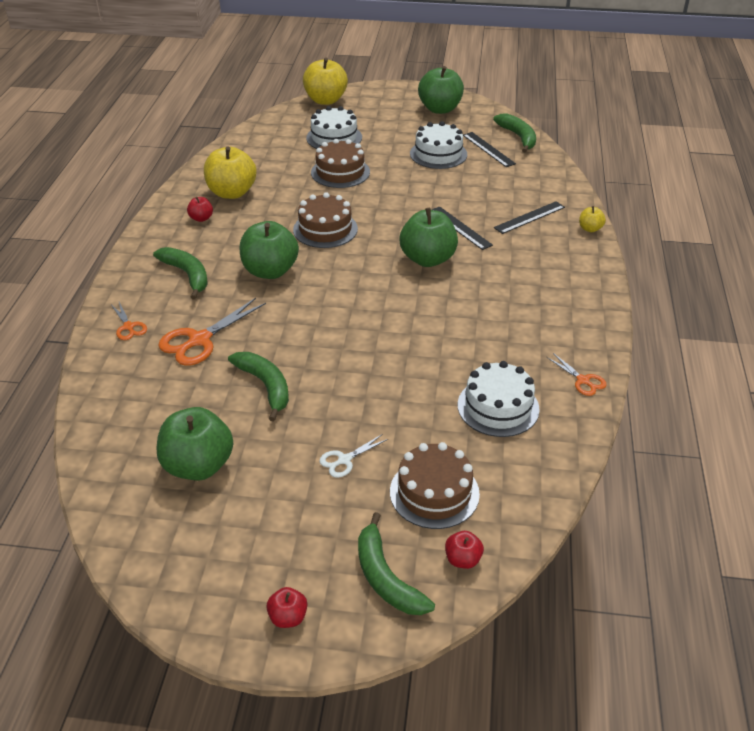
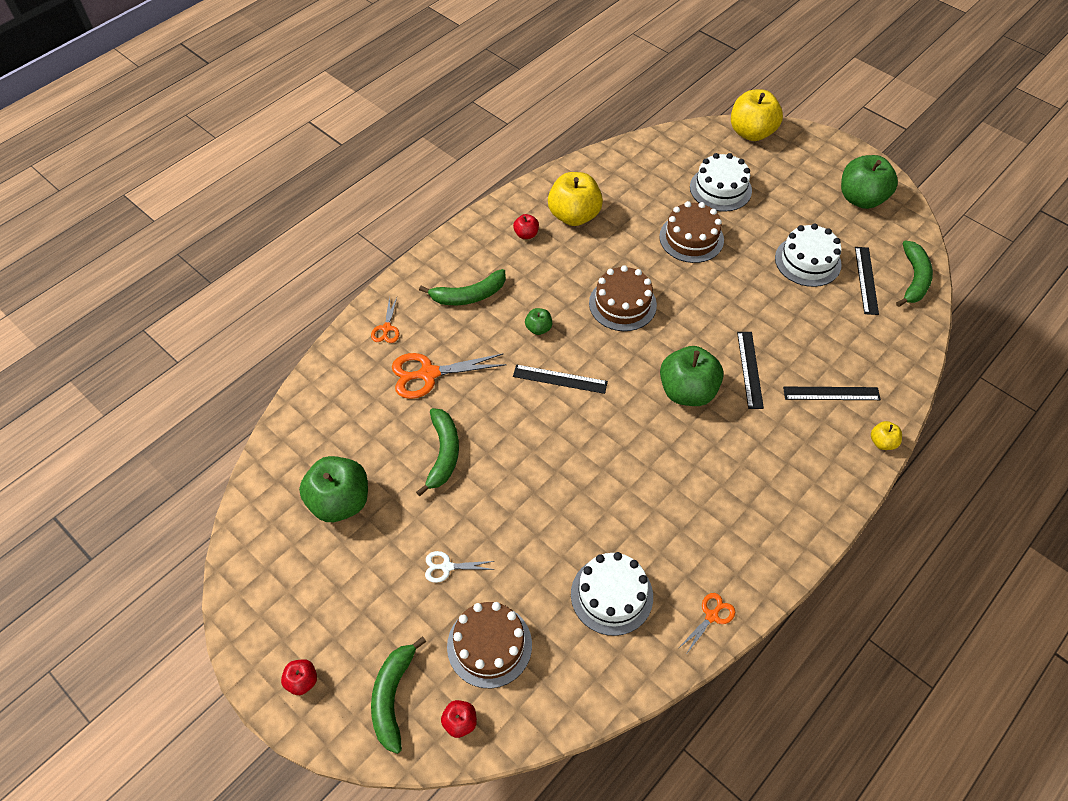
camera: 35 degrees right, 15 degrees up
green banana [153,247,208,300] -> green banana turned 75 degrees clockwise [419,269,506,305]
green apple [240,221,299,279] -> green apple [525,308,552,335], size x0.47
orange scissors [547,353,607,396] -> orange scissors turned 135 degrees counterclockwise [680,593,735,653]
none -> black ruler [513,364,608,394]

